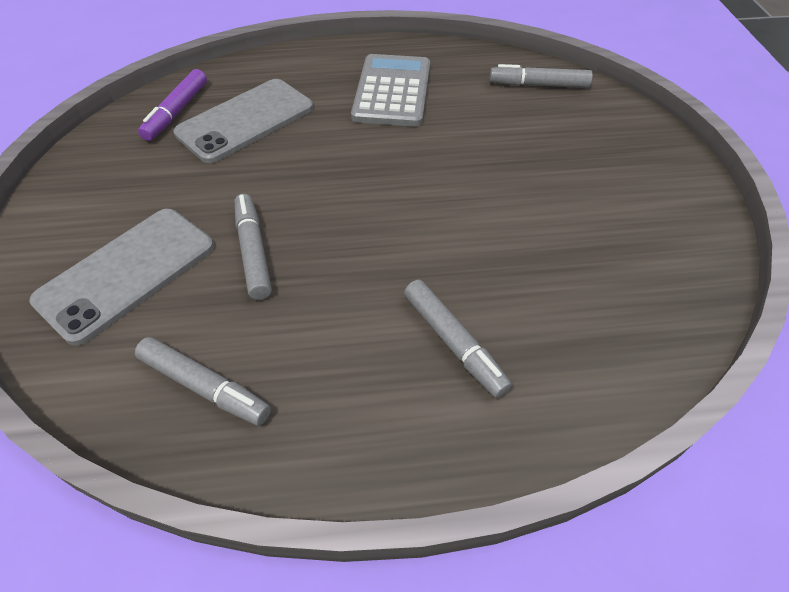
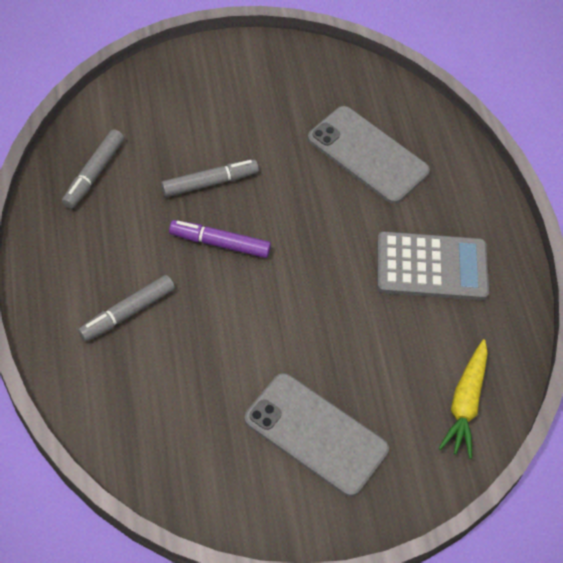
camera: 80 degrees right, 5 degrees up
grey phone [29,209,214,346] -> grey phone moved to [244,373,389,497]
purple marker [138,69,207,141] -> purple marker moved to [169,220,271,258]
grey marker [490,64,593,88] -> yellow carrot [439,339,488,459]

